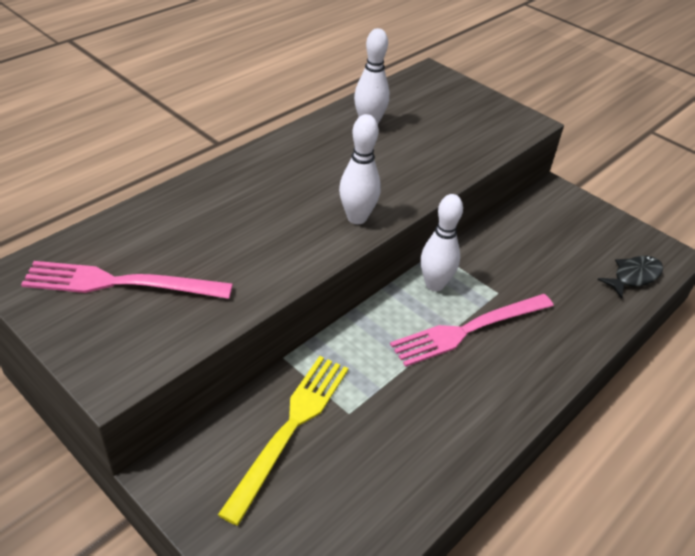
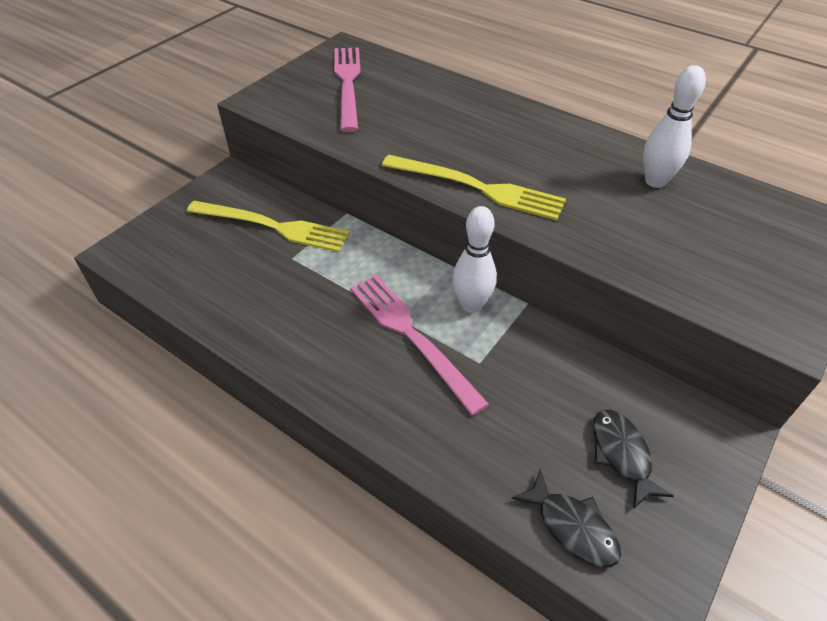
camera: 85 degrees right, 5 degrees up
white bowling pin [339,114,381,224] -> yellow fork [382,155,566,221]
none -> black fish [593,410,674,509]

